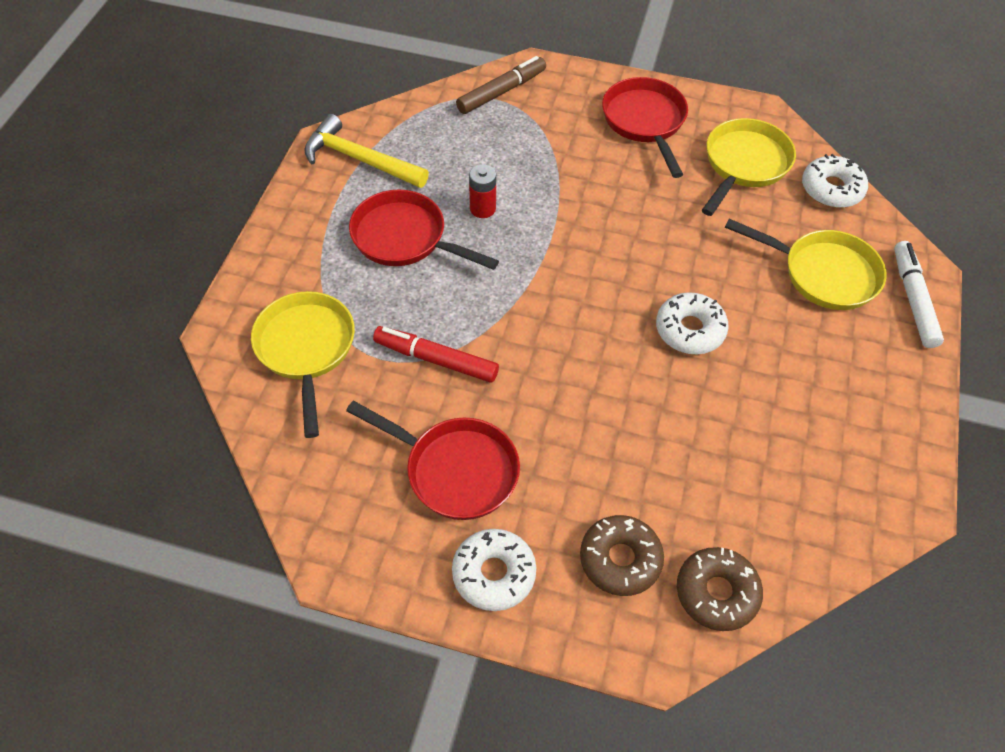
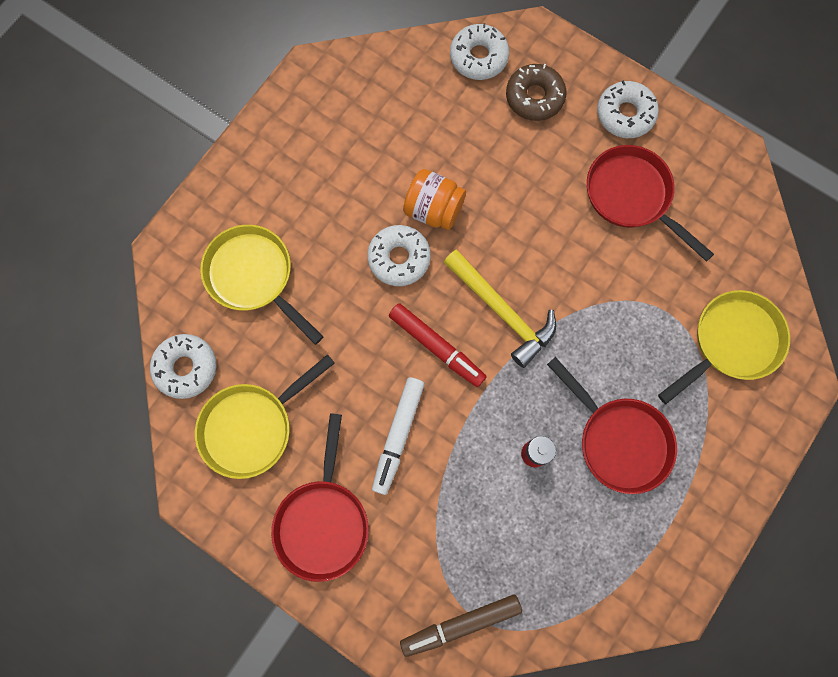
camera: 160 degrees left, 20 degrees up
yellow pan [251,291,355,438] -> yellow pan turned 135 degrees counterclockwise [658,290,790,404]
yellow hammer [304,114,429,188] -> yellow hammer moved to [444,249,556,368]
red marker [373,326,499,383] -> red marker moved to [389,303,487,387]
brown donut [677,547,763,631] -> white donut [450,23,509,80]
white marker [894,241,944,348] -> white marker moved to [372,377,425,495]
none -> orange jar [403,169,466,230]

